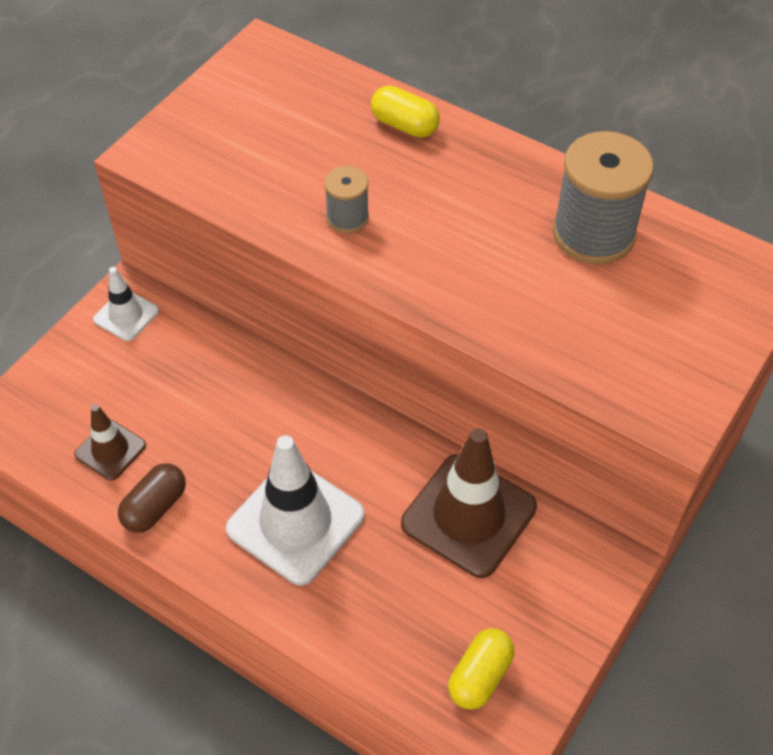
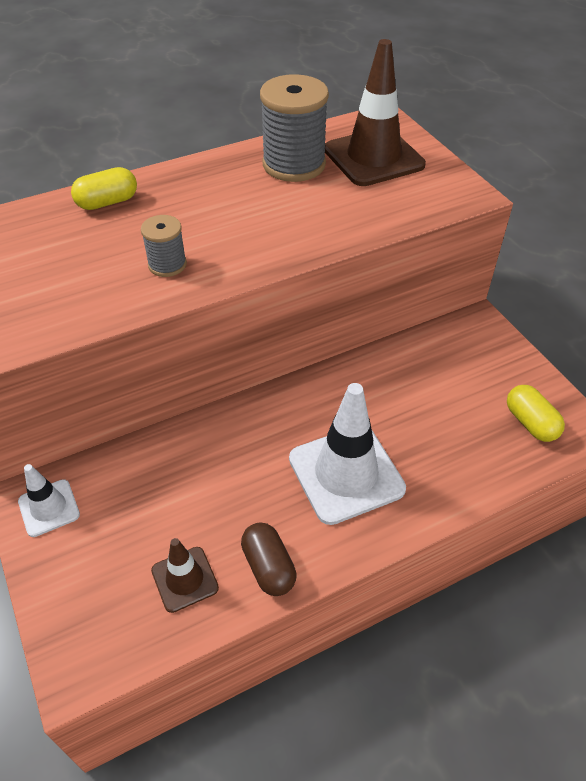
camera: 60 degrees left, 5 degrees down
brown traffic cone [401,428,537,578] -> brown traffic cone moved to [325,39,426,186]

